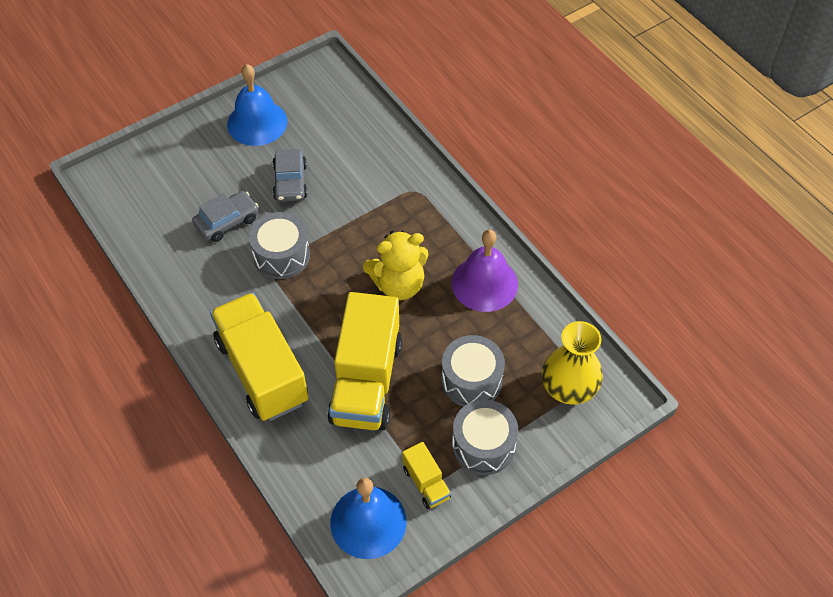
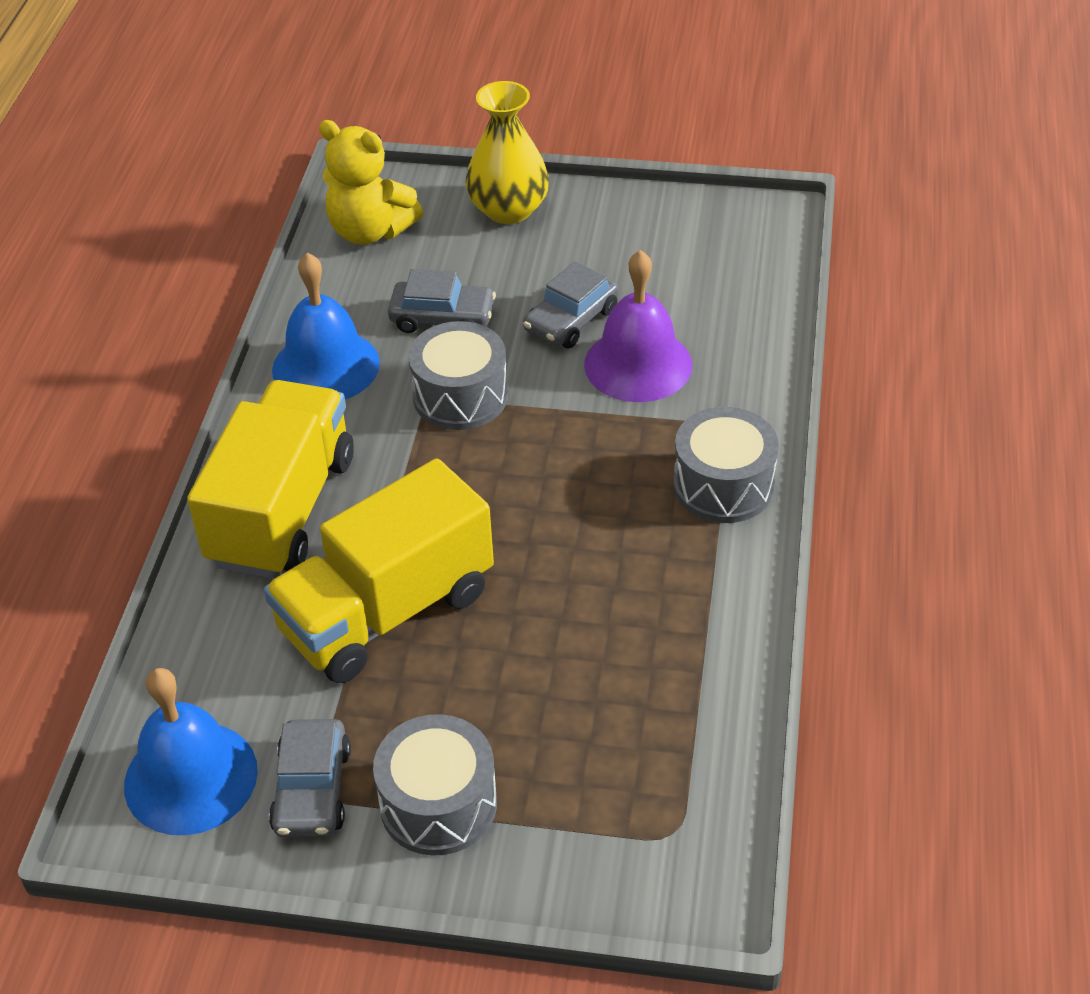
camera: 45 degrees right, 10 degrees down
blue bell [227,64,287,146] -> blue bell moved to [272,253,380,399]
yellow teddy bear [363,231,429,300] -> yellow teddy bear moved to [319,120,423,245]
yellow truck [402,442,451,509] -> grey car [269,719,351,837]
grey drum [441,335,505,407] -> grey drum moved to [673,407,779,523]
purple bell [452,230,518,312] -> purple bell moved to [584,250,692,402]
yellow vase [542,321,603,405] -> yellow vase moved to [466,81,549,224]

